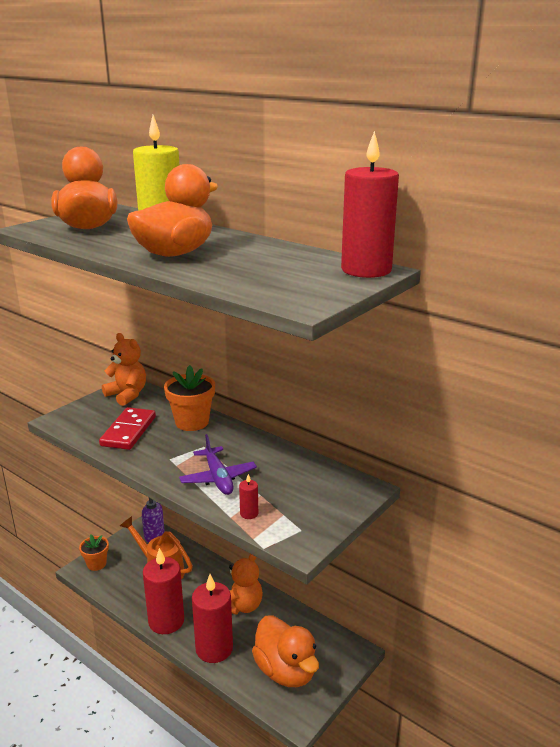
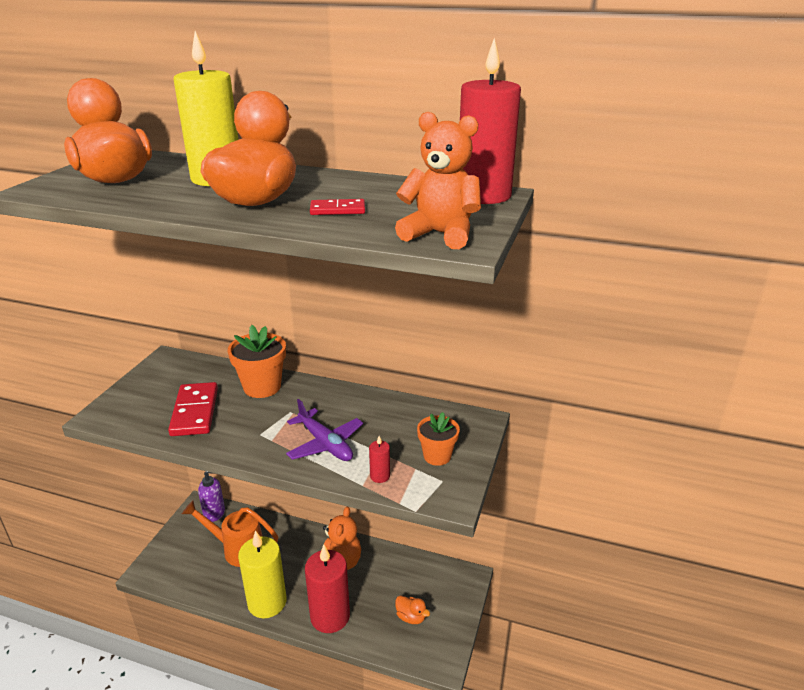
camera: 20 degrees left, 5 degrees up
orange flower pot [79,534,109,571] -> orange flower pot moved to [417,412,460,466]
orange teddy bear [102,333,146,406] -> orange teddy bear moved to [395,112,481,249]
red candle [143,548,184,634] -> yellow candle [238,530,287,619]
orange duck [252,615,319,687] -> orange duck [395,595,430,624], size x0.43
none -> red domino [310,199,365,215]

